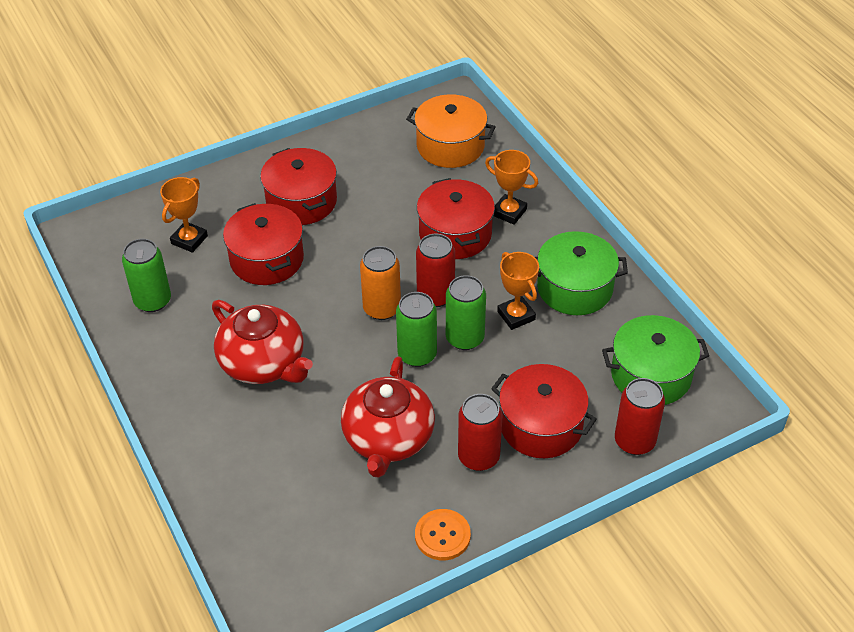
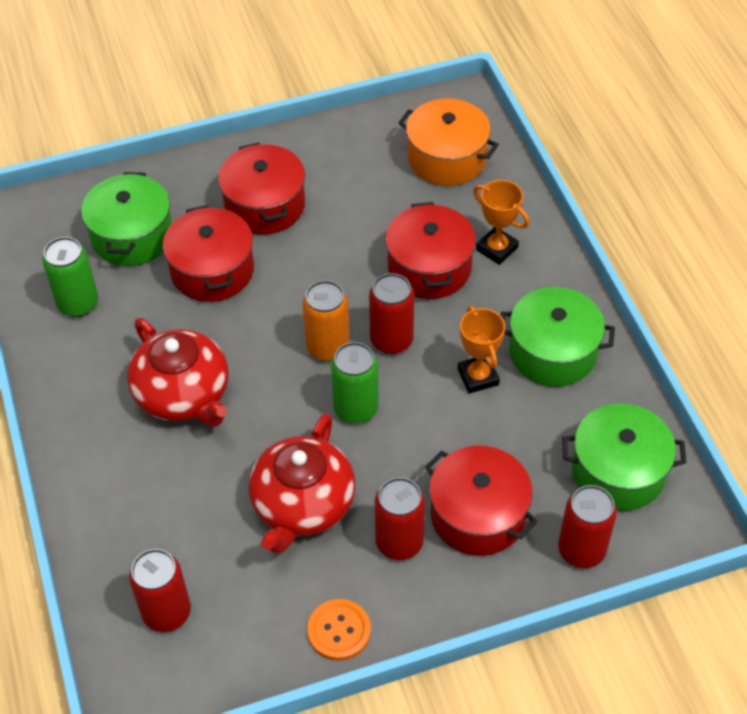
camera: 10 degrees right, 5 degrees up
orange trophy [160,177,208,253] -> green pot [81,172,172,266]
green can [446,275,486,350] -> none
none -> red can [129,549,191,632]

